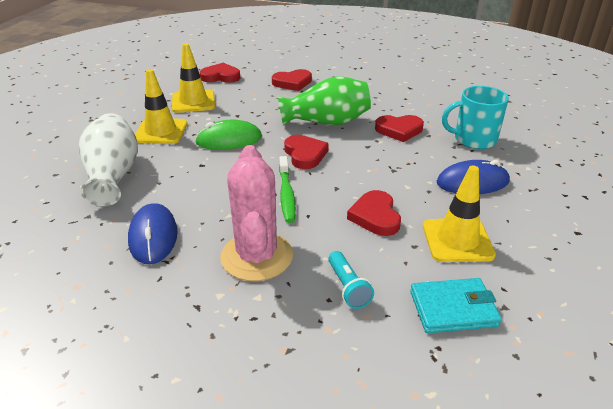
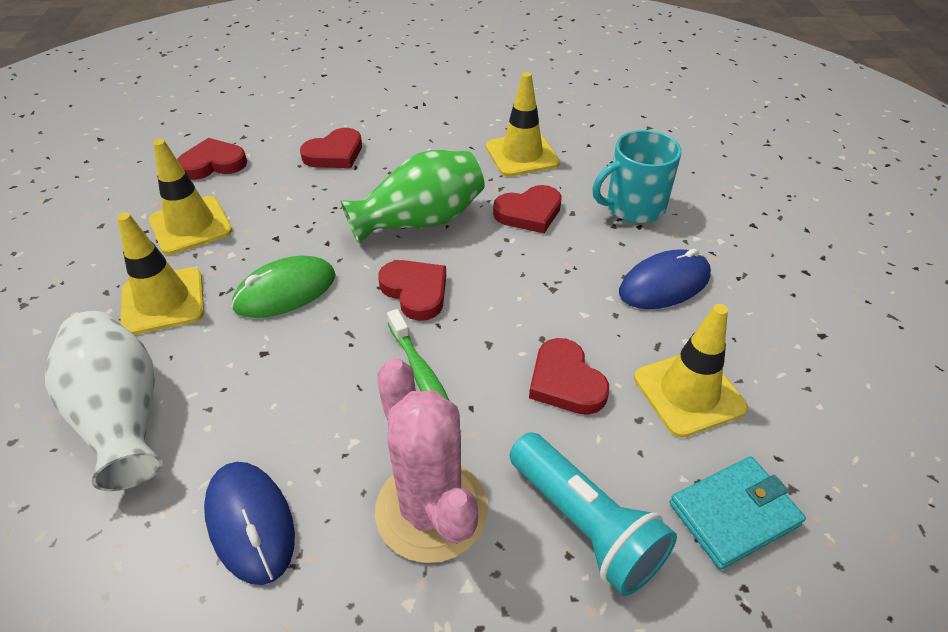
camera: 20 degrees left, 10 degrees up
turquoise flashlight [328,251,374,309] -> turquoise flashlight [510,432,677,596], size x1.74
none -> yellow traffic cone [486,72,560,177]

